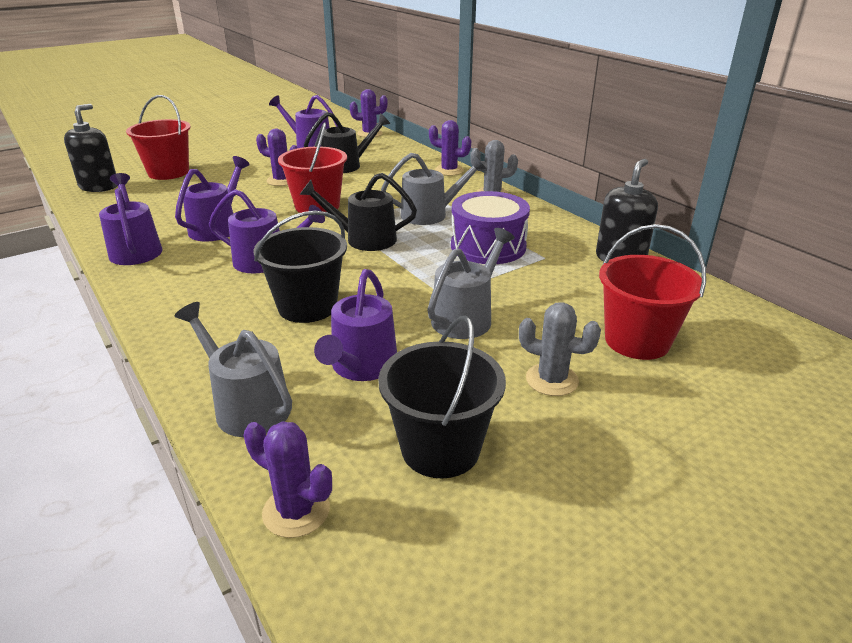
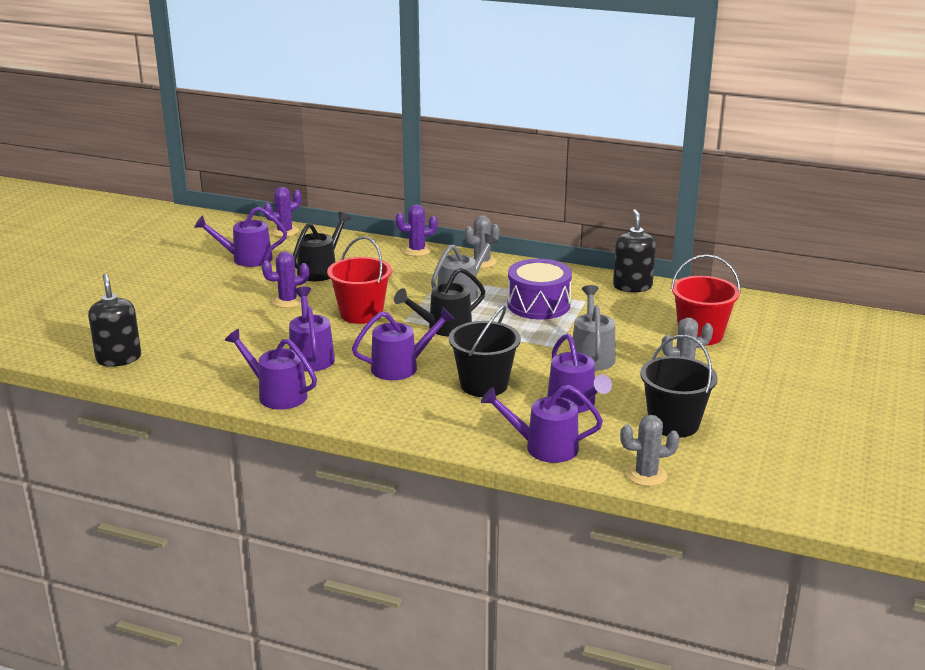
camera: 35 degrees left, 5 degrees down
red bucket [126,95,191,180] -> none
grey watering can [174,302,292,437] -> purple watering can [481,385,603,463]
purple cactus [244,421,332,538] -> grey cactus [620,415,680,486]

